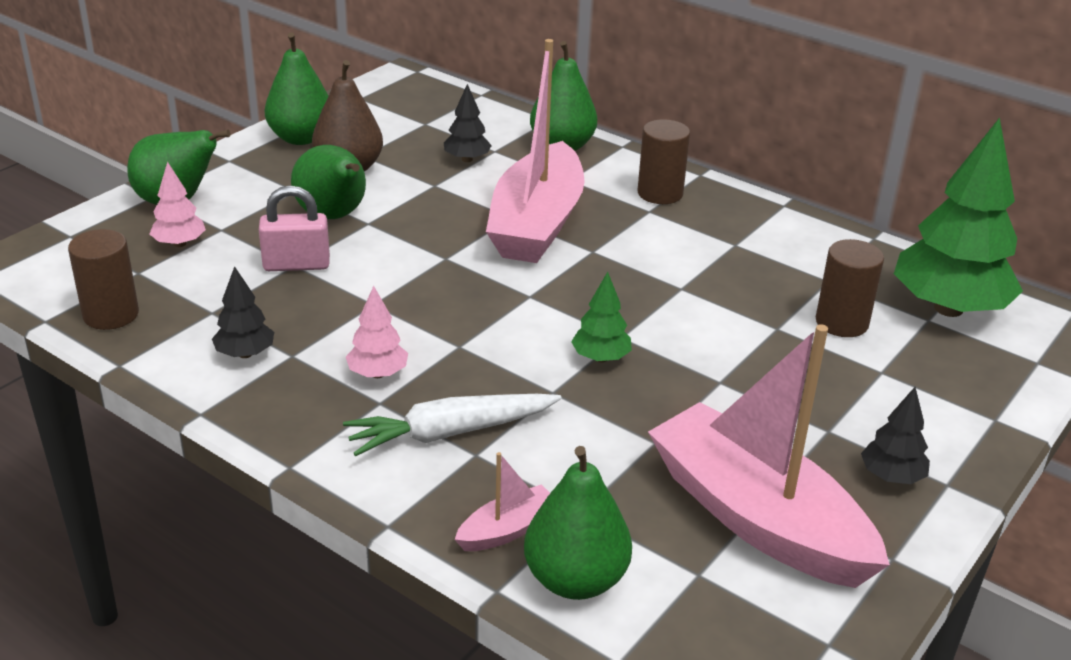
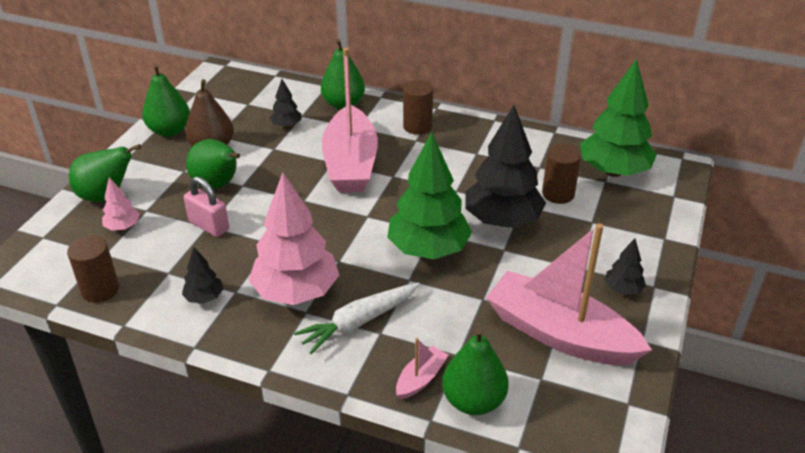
camera: 15 degrees left, 5 degrees up
pink padlock [259,185,330,271] -> pink padlock turned 60 degrees clockwise [184,177,229,237]
pink tree [346,286,408,378] -> pink tree [248,173,339,305], size x2.18
green tree [571,272,632,362] -> green tree [387,132,472,259], size x2.18
none -> black tree [465,105,546,228]

